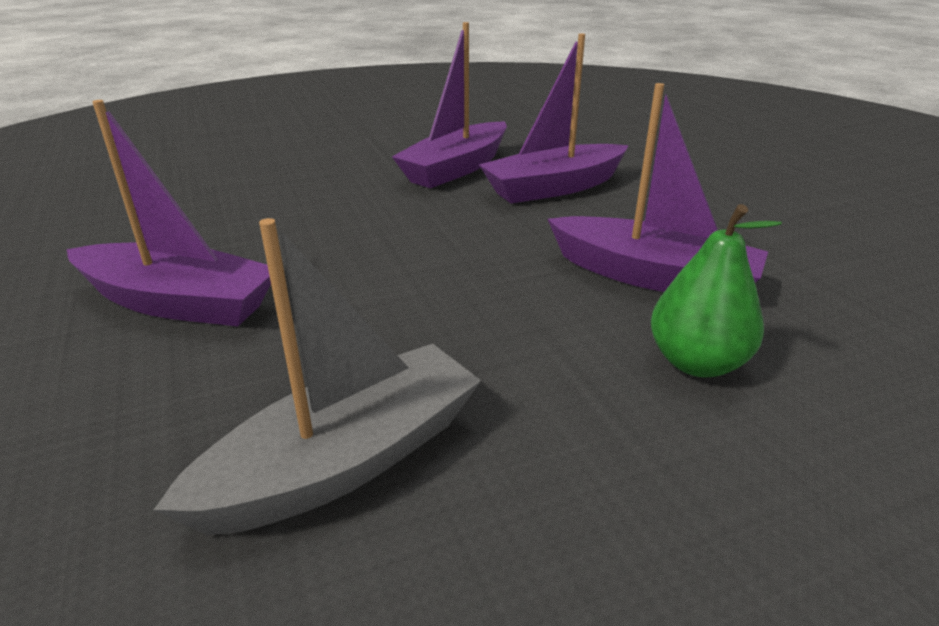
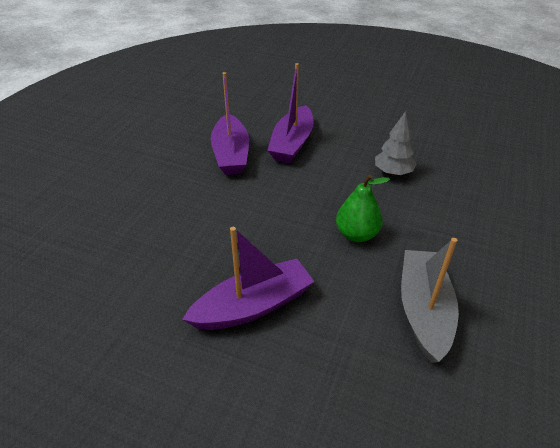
camera: 45 degrees left, 10 degrees up
purple boat [548,83,768,292] -> grey tree [375,111,416,176]
green pear [651,204,782,378] -> green pear moved to [336,174,390,242]

